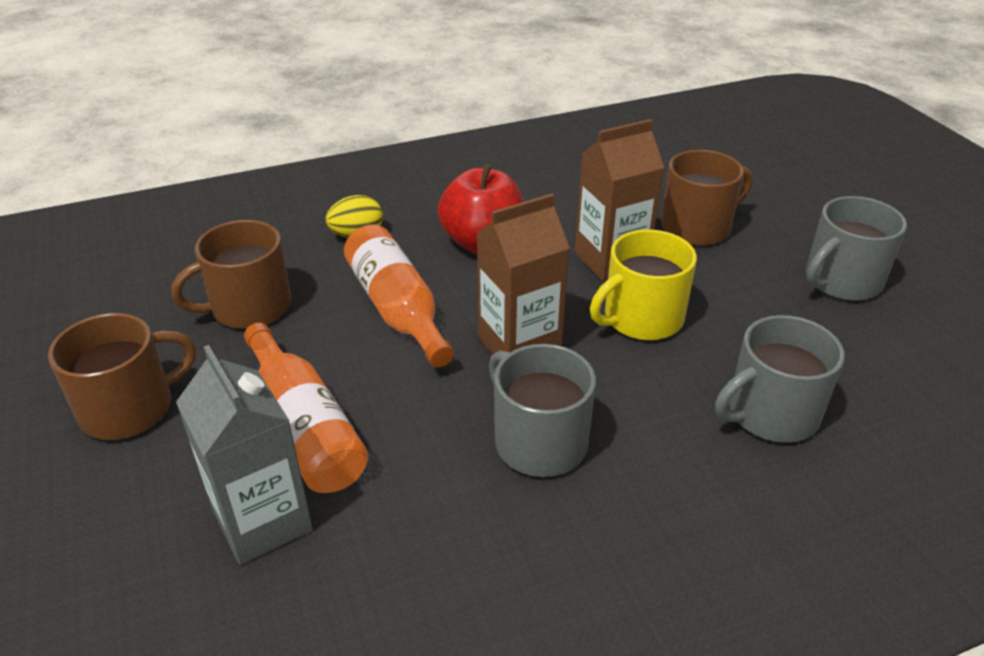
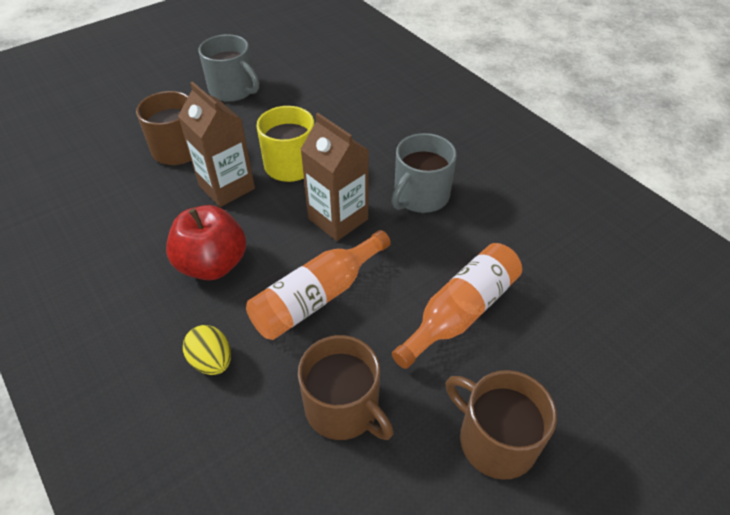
camera: 105 degrees left, 10 degrees up
grey carton [176,345,313,565] -> none
grey mug [715,315,845,443] -> none

